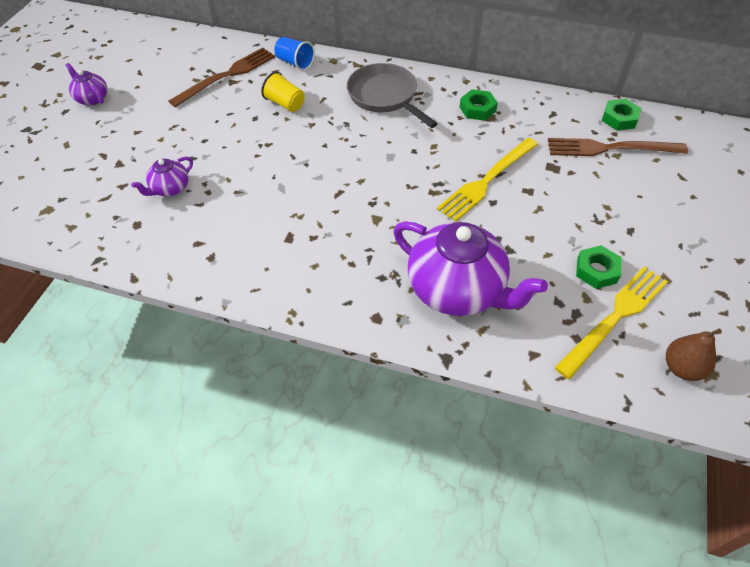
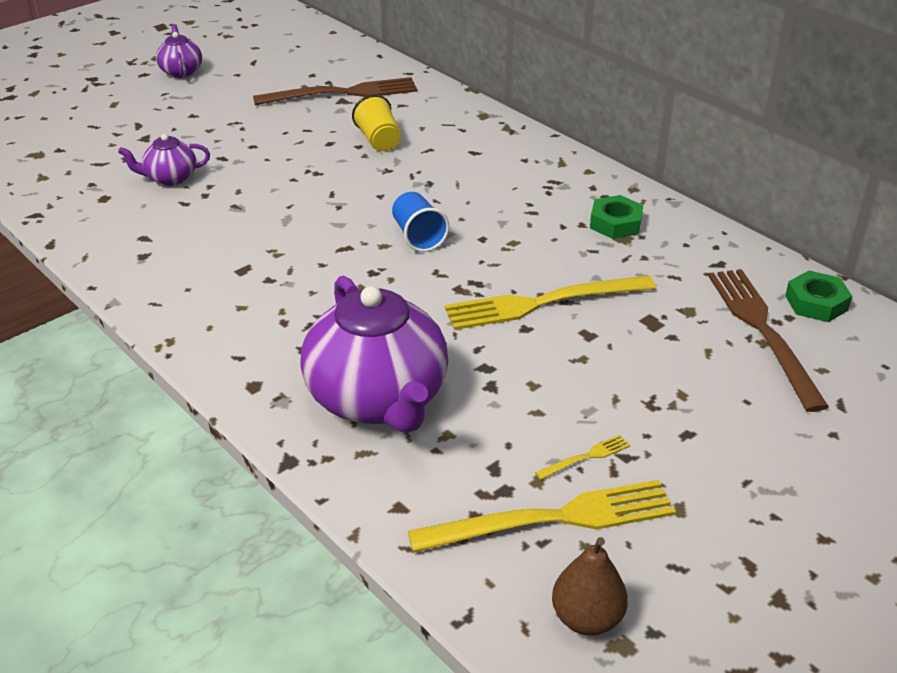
camera: 30 degrees right, 15 degrees down
blue cup [274,37,315,71] -> blue cup moved to [392,192,449,252]
grey pan [347,63,438,128] -> none
brown fork [548,138,688,156] -> brown fork turned 45 degrees clockwise [708,269,829,412]
green nut [576,245,621,289] -> yellow fork [535,435,630,480]

